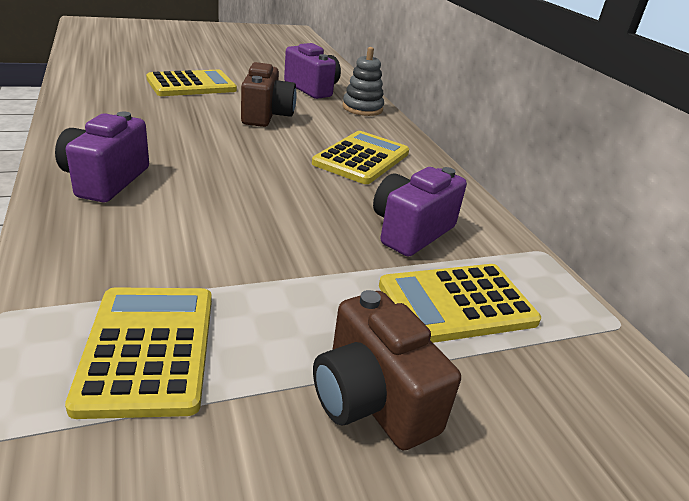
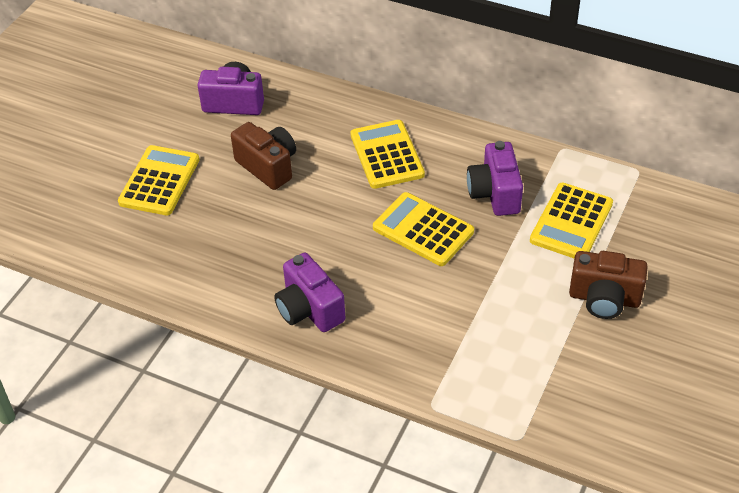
camera: 40 degrees left, 15 degrees up
yellow calculator [65,287,212,419] -> yellow calculator moved to [373,192,474,266]
grey stacking toy [342,47,384,116] -> none

